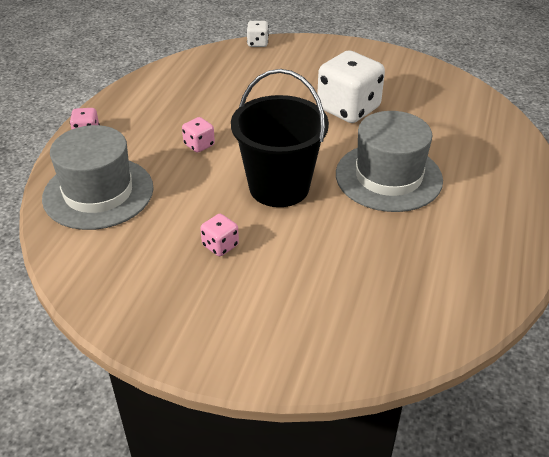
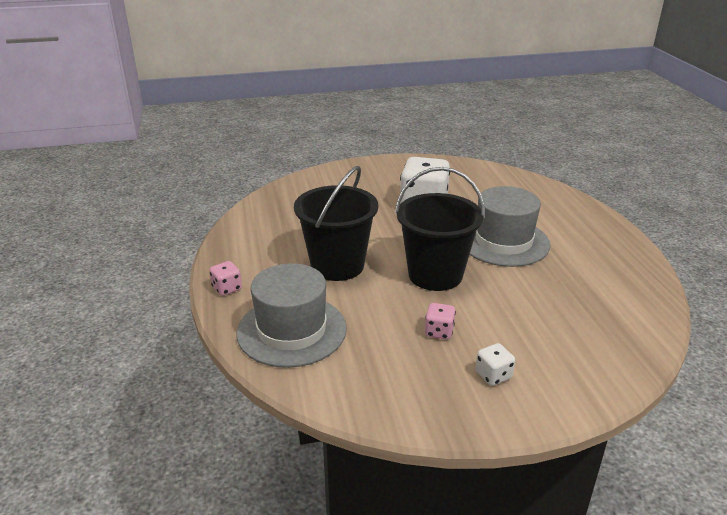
camera: 30 degrees left, 10 degrees down
pink dice [182,117,215,153] -> black bucket [294,166,378,281]
white dice [247,21,269,47] -> white dice moved to [475,343,515,386]

